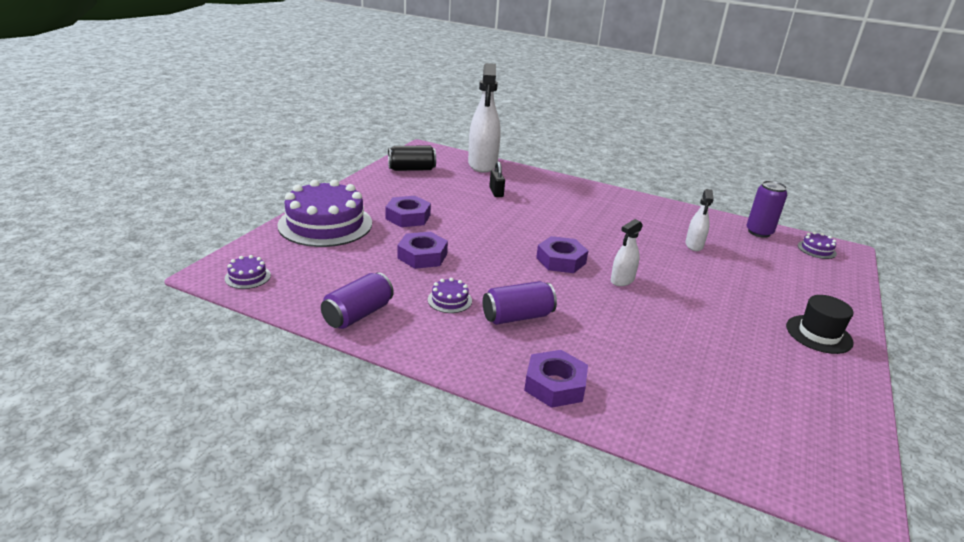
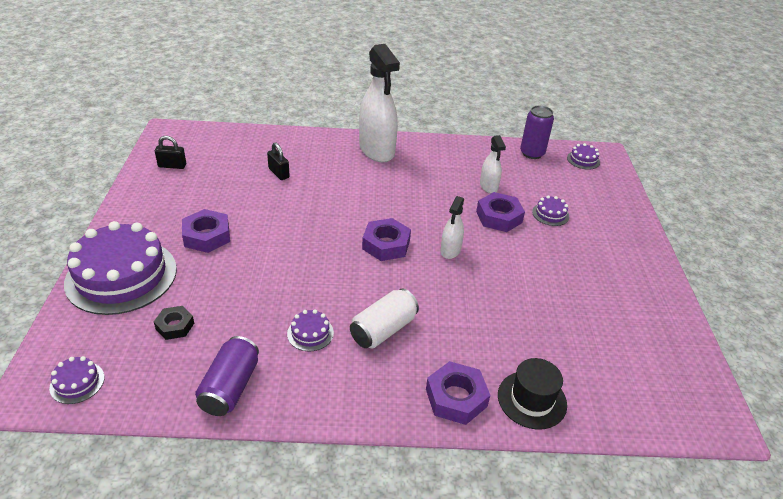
camera: 25 degrees left, 10 degrees up
black can [388,146,436,171] -> black padlock [155,136,186,169]
purple nut [397,232,448,269] -> purple nut moved to [476,192,525,232]
white spray bottle [468,63,501,173] -> white spray bottle moved to [359,44,400,162]
purple can [483,281,557,325] -> white can [350,289,419,348]
black hat [786,295,854,354] -> black hat moved to [498,358,567,430]
none -> black nut [154,306,194,340]
none -> purple cake [532,195,569,226]

